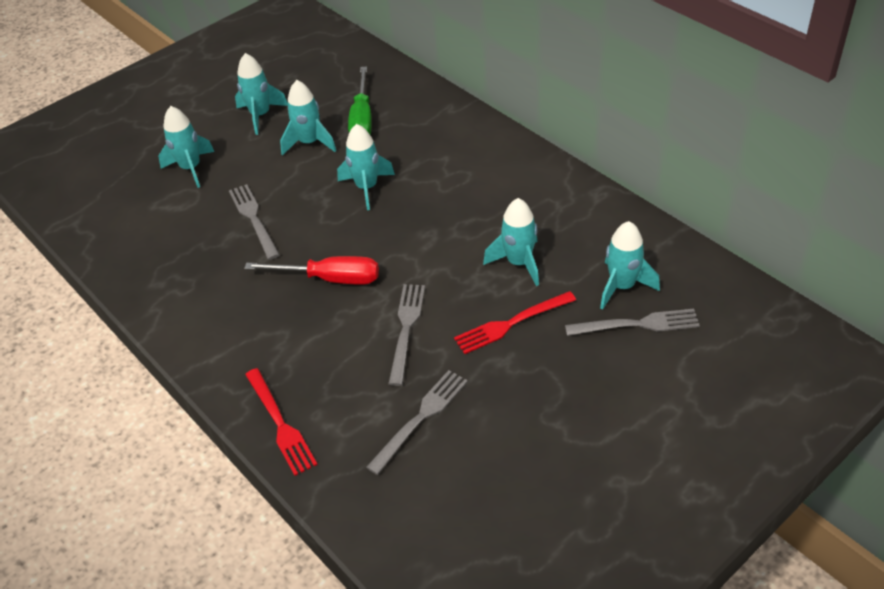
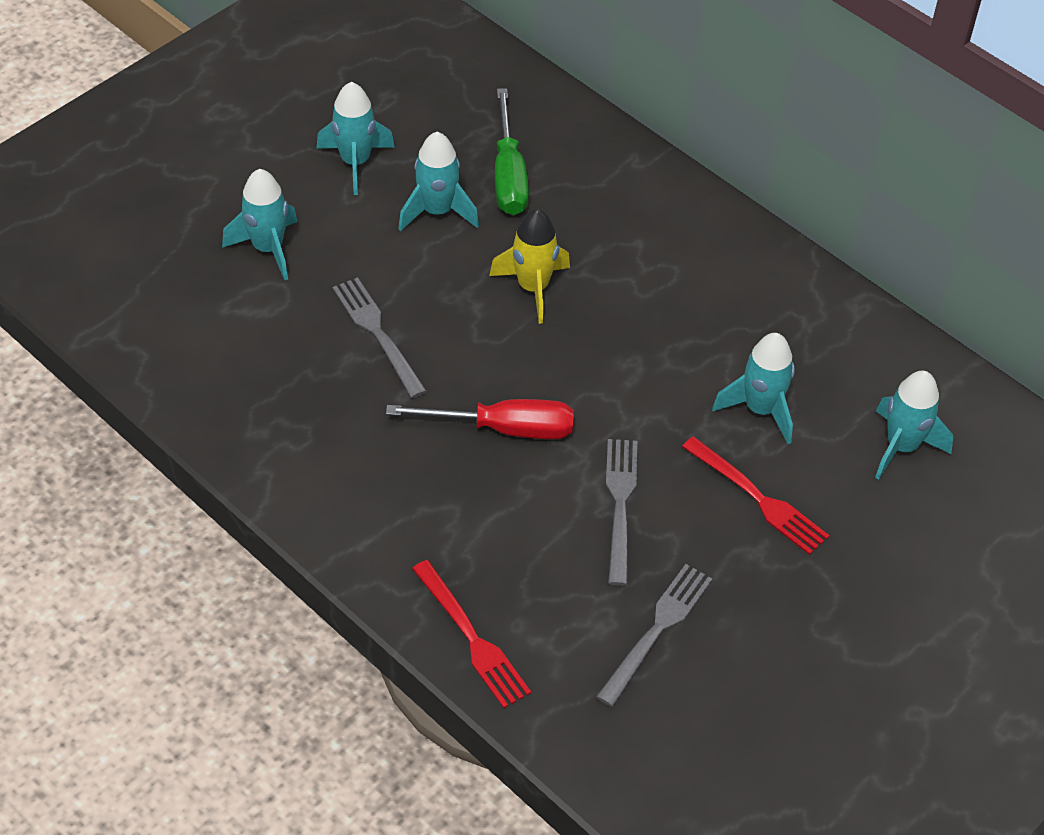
camera: 10 degrees left, 5 degrees up
turquoise rocket [337,124,395,210] -> yellow rocket [489,209,570,324]
red fork [454,291,576,354] -> red fork turned 105 degrees counterclockwise [682,436,830,555]
grey fork [565,309,700,336] -> none

